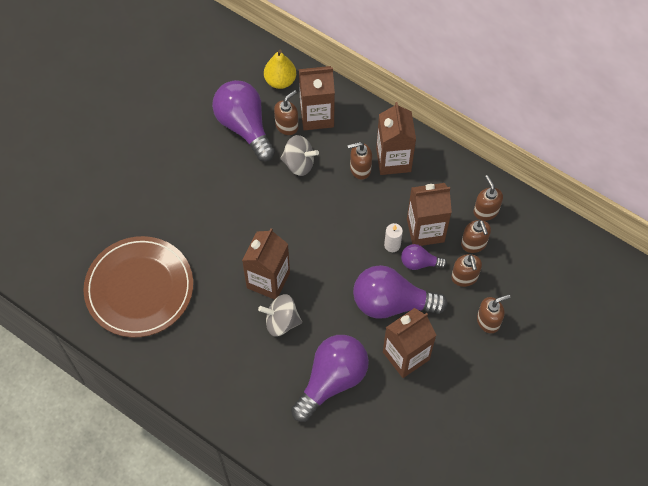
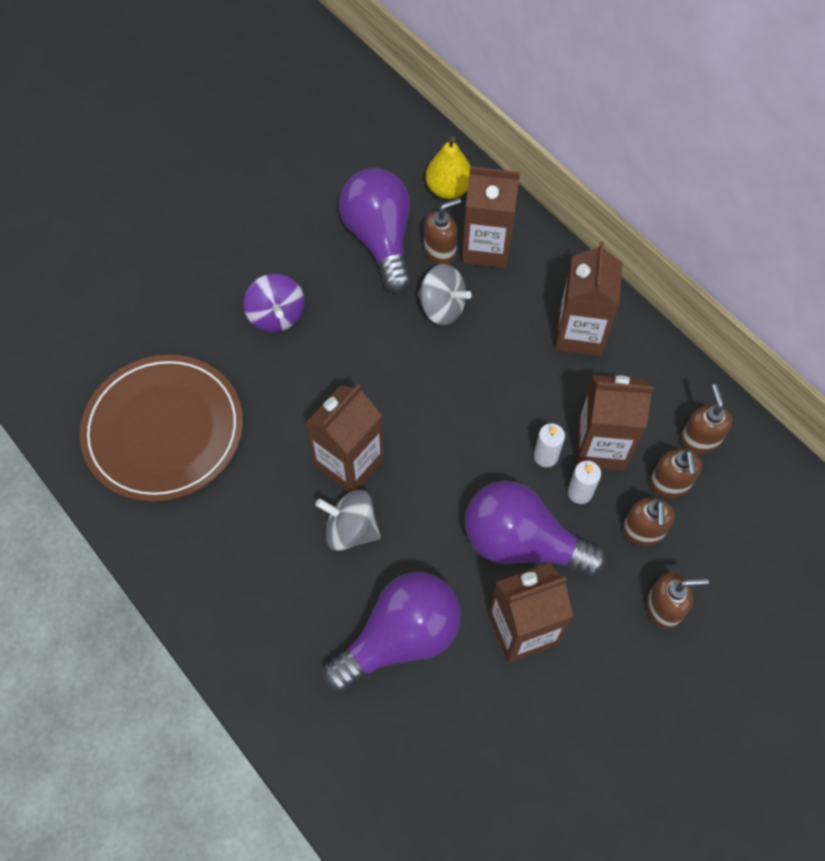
camera: 15 degrees right, 0 degrees up
brown soap dispenser [347,142,372,179] -> none
purple light bulb [401,244,447,270] -> white candle [568,461,601,504]
none -> purple spinning top [244,274,305,332]

